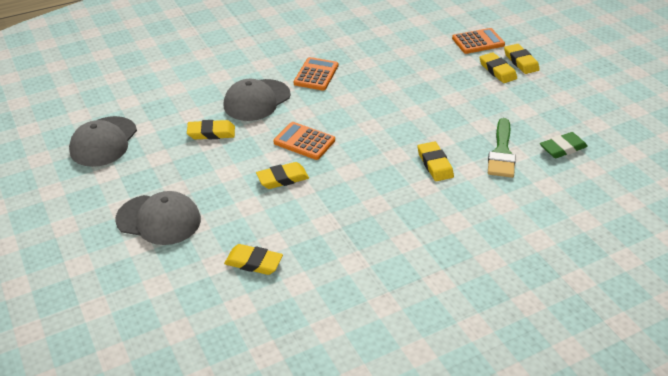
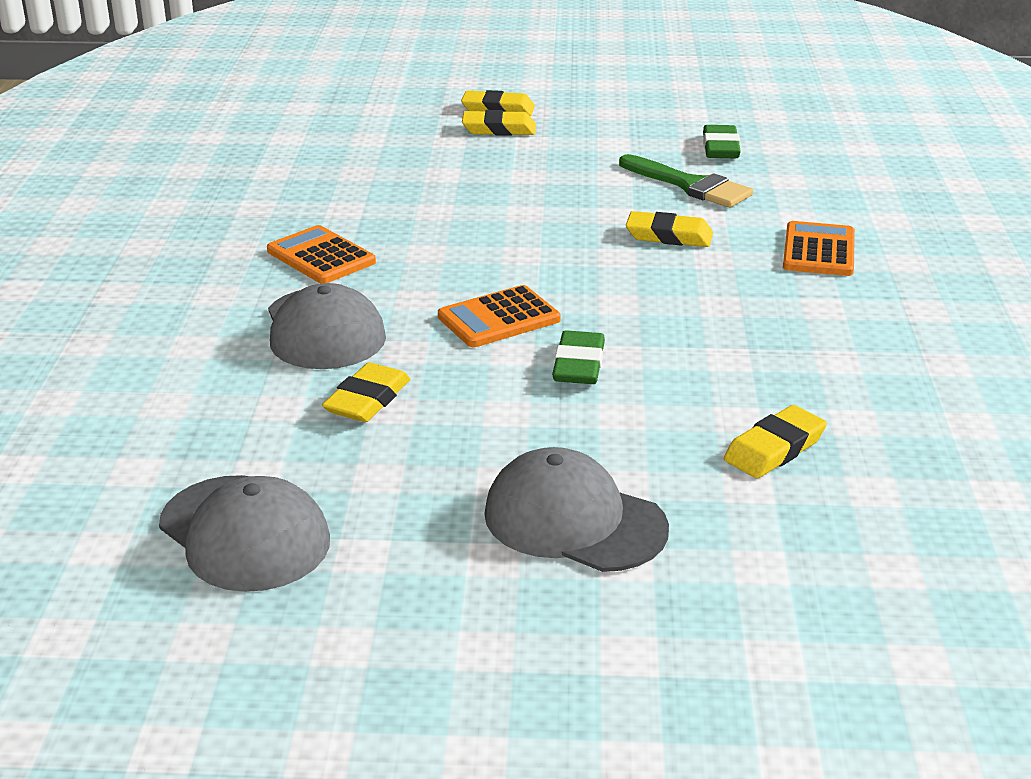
camera: 60 degrees left, 10 degrees down
grey cap [115,191,201,245] -> grey cap turned 105 degrees counterclockwise [484,447,669,572]
yellow eraser [256,162,309,189] -> green eraser [552,330,605,384]
orange calculator [452,28,505,54] -> orange calculator moved to [783,221,855,276]

